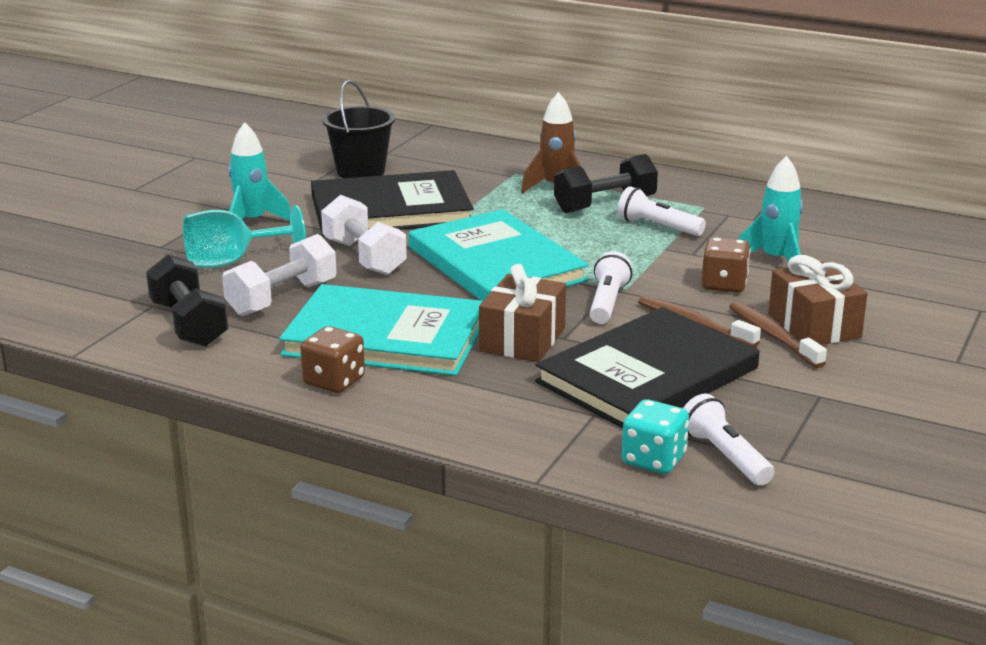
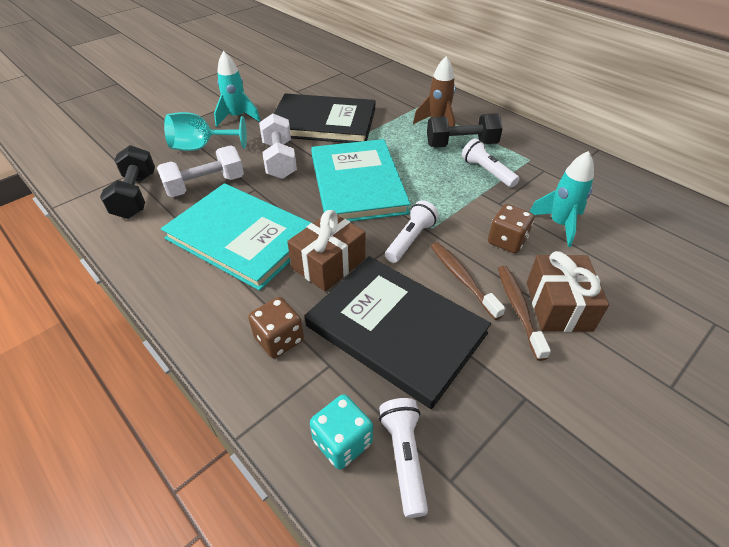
camera: 20 degrees right, 20 degrees up
brown dice [300,326,365,393] -> brown dice moved to [248,297,304,358]
black bucket [322,80,395,178] -> none
black book [535,307,759,428] -> black book turned 60 degrees clockwise [305,256,491,409]

